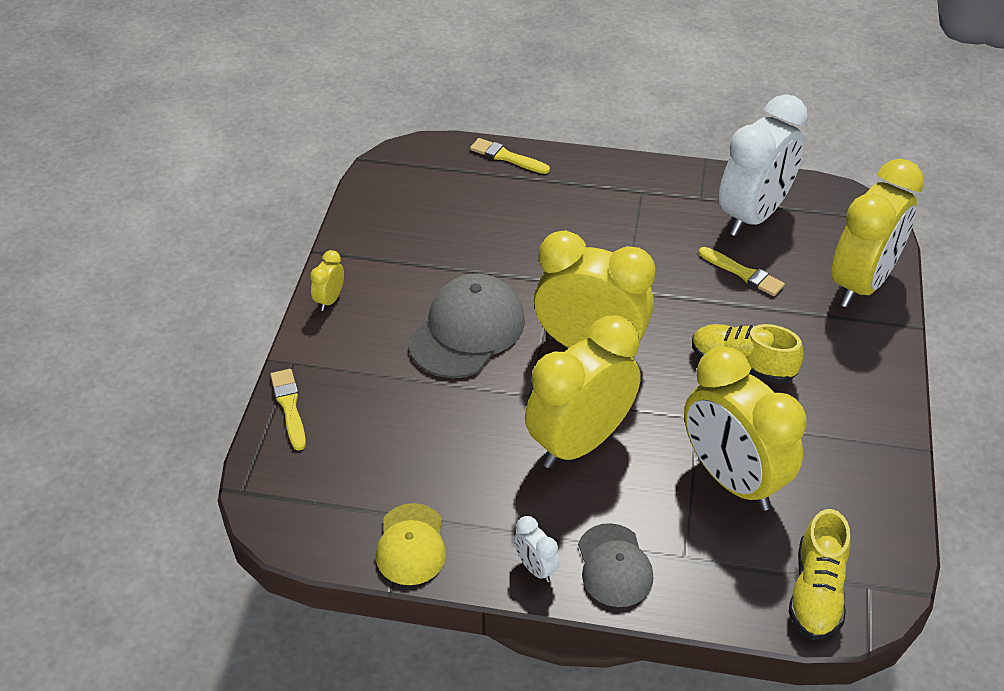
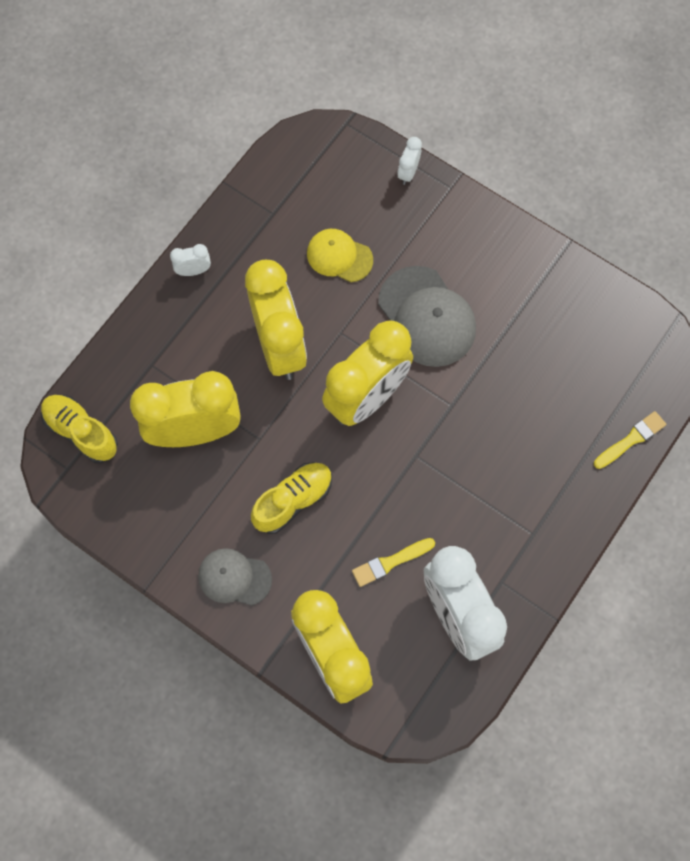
camera: 115 degrees right, 25 degrees up
yellow brush [270,369,306,451] -> white clock [397,137,422,185]
yellow clock [310,250,344,311] -> none
yellow cap [376,503,446,585] -> yellow cap moved to [307,229,373,282]
grey cap [578,523,654,607] -> grey cap moved to [198,548,272,606]

